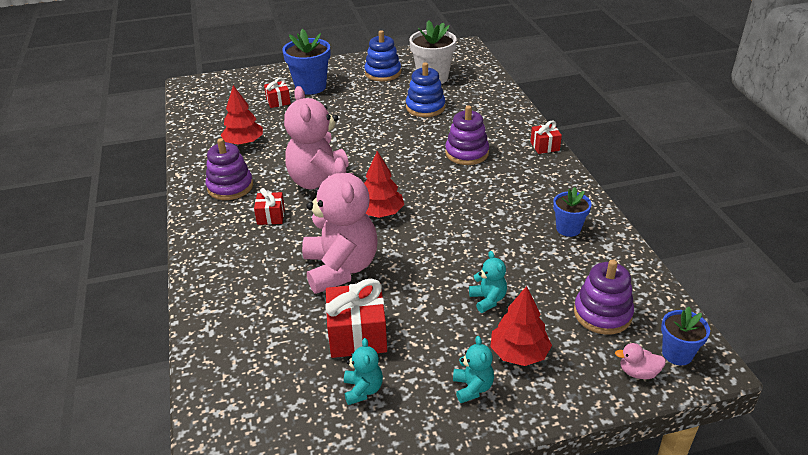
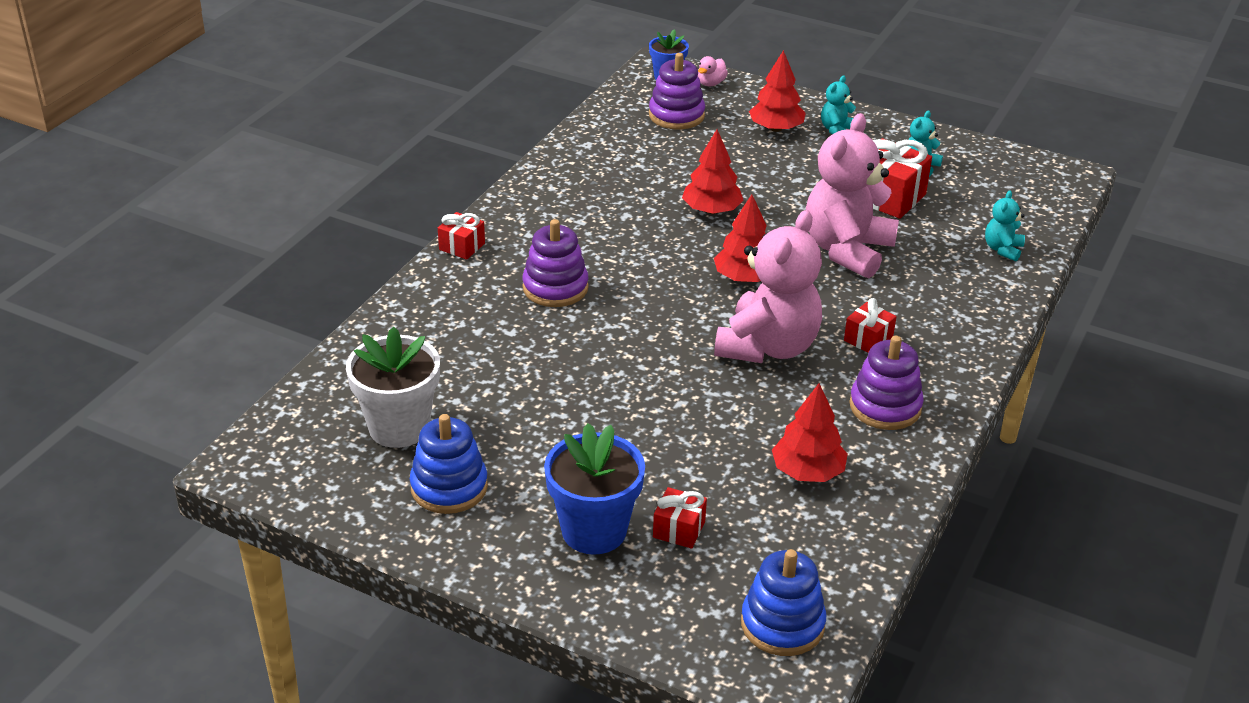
camera: 140 degrees left, 0 degrees up
blue stacking toy [406,62,445,117] -> blue stacking toy moved to [741,549,826,656]
turquoise teddy bear [469,251,507,313] -> turquoise teddy bear moved to [985,190,1025,261]
blue flower pot [553,187,592,237] -> none
pink duck [615,343,666,379] -> pink duck turned 75 degrees clockwise [698,56,728,86]
none -> red tree [682,129,744,214]

